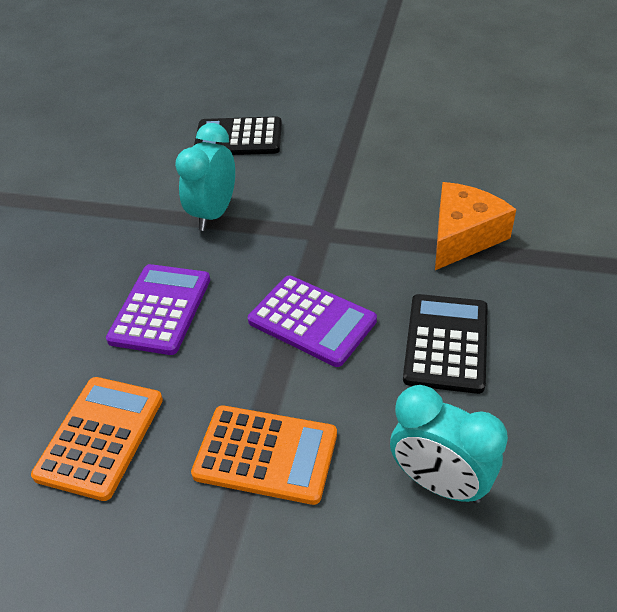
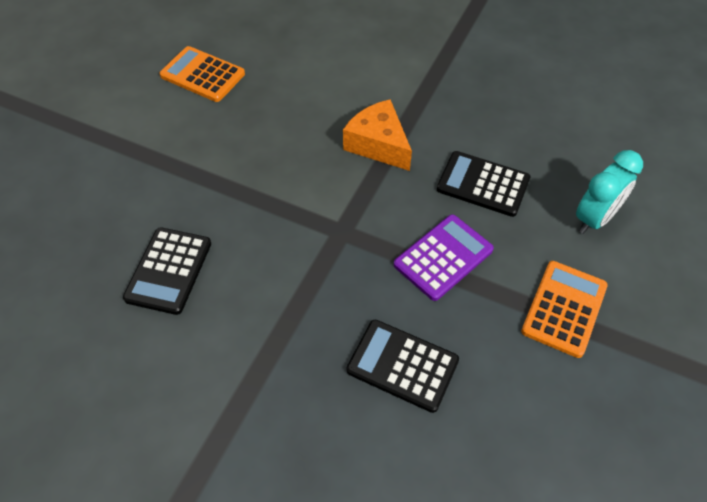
camera: 80 degrees left, 10 degrees up
orange calculator [31,377,163,501] -> orange calculator moved to [159,46,245,102]
purple calculator [106,264,210,355] -> black calculator [347,320,459,413]
turquoise clock [175,123,235,231] -> none

